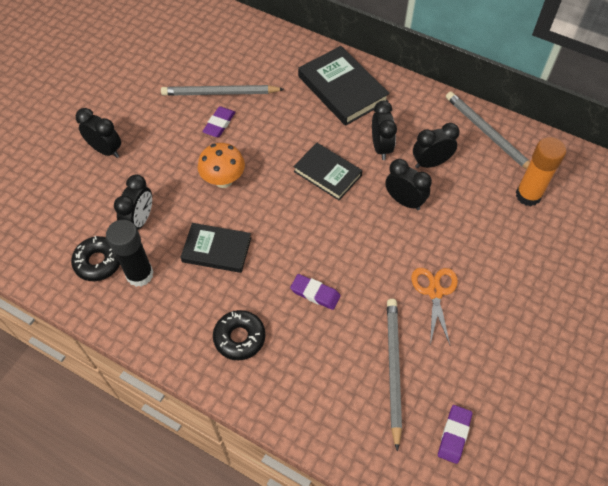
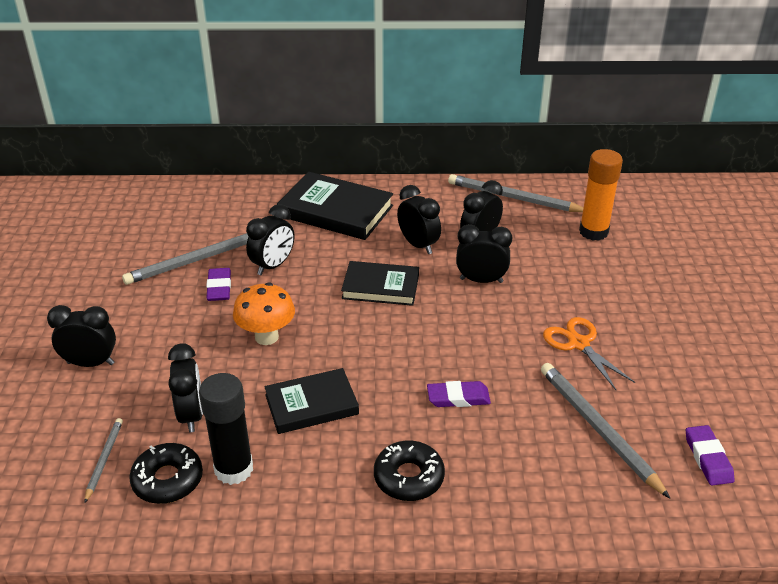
camera: 30 degrees left, 20 degrees down
none -> grey pencil [84,418,123,503]
none -> black clock [246,204,294,275]

